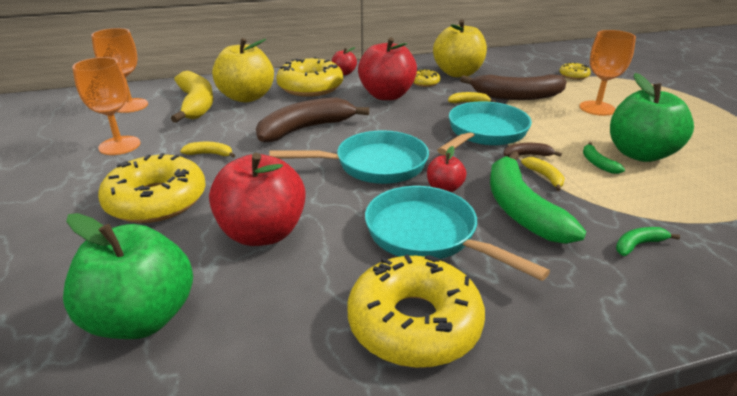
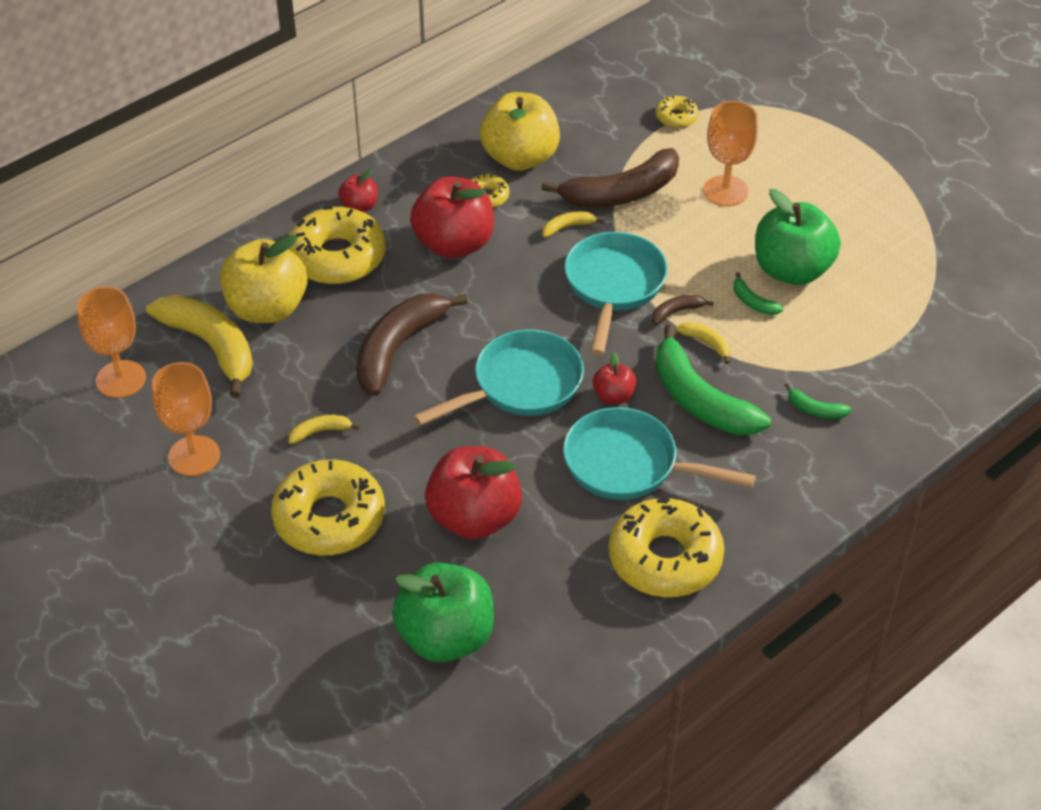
camera: 25 degrees left, 15 degrees up
green banana [616,227,680,256] -> green banana turned 105 degrees counterclockwise [785,383,851,419]

